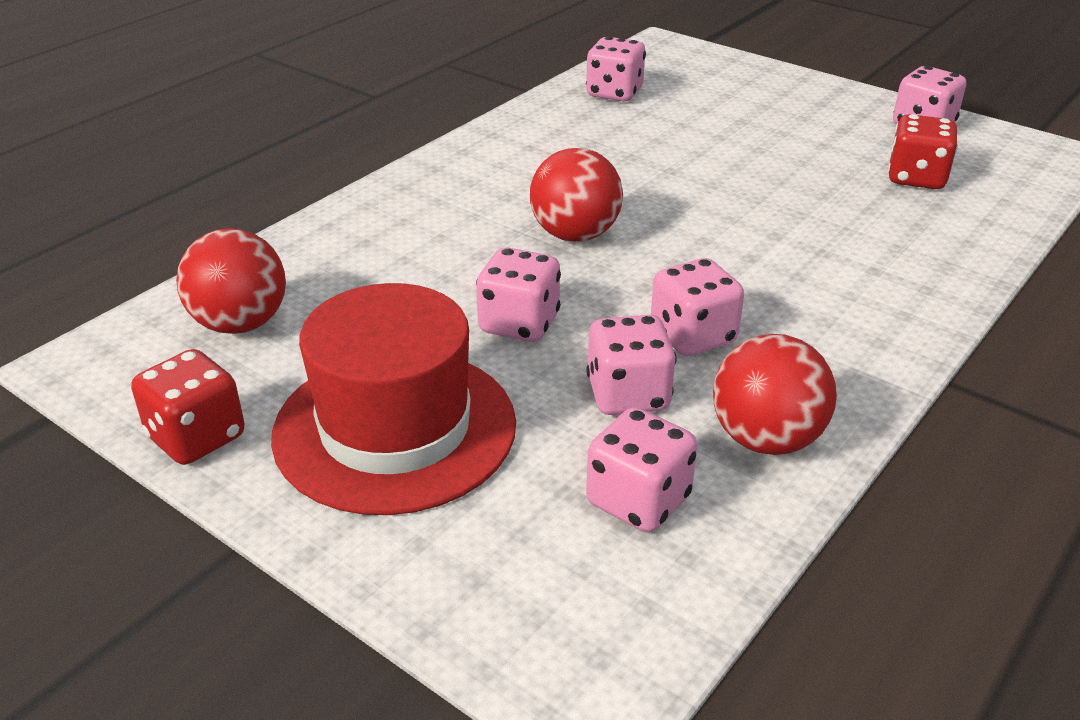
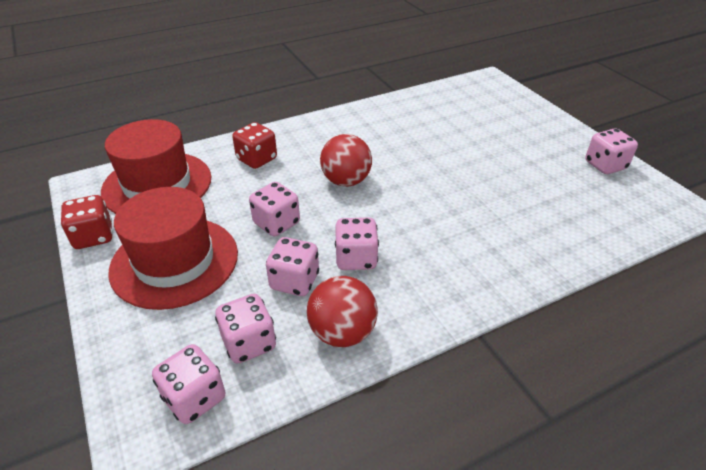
camera: 25 degrees right, 5 degrees up
red ball [176,228,286,334] -> red hat [101,119,212,214]
pink dice [586,36,646,101] -> pink dice moved to [152,344,225,424]
red dice [888,114,958,189] -> red dice moved to [232,122,277,169]

